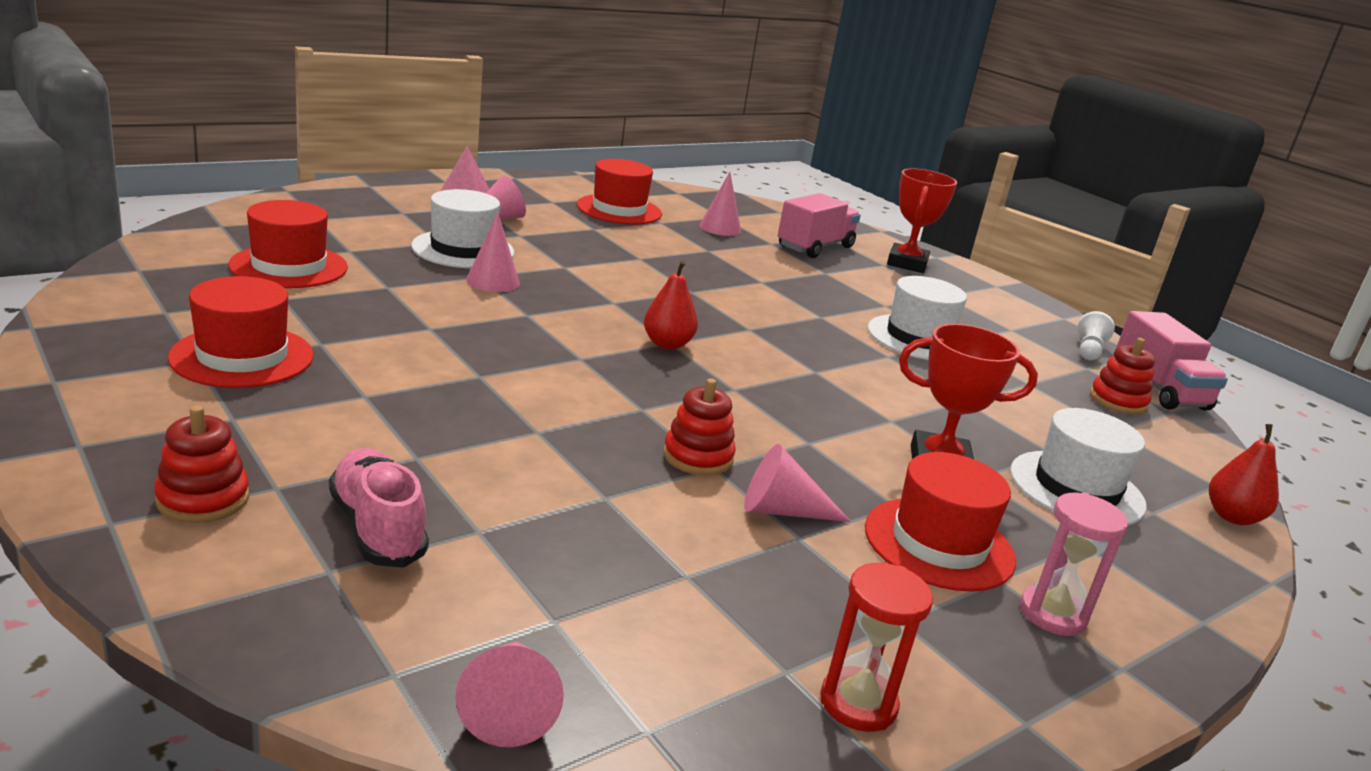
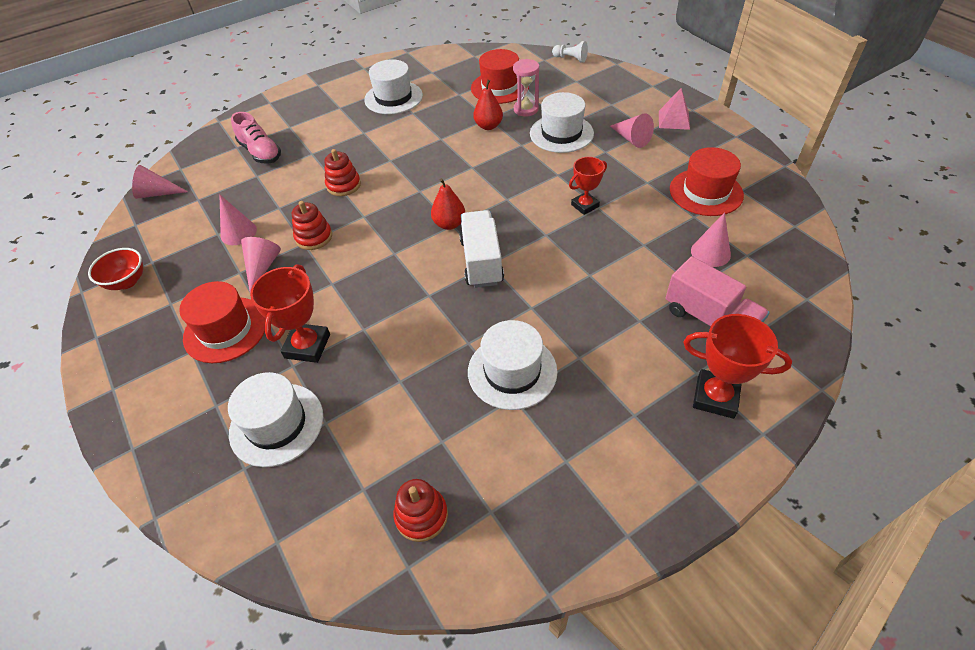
camera: 100 degrees right, 25 degrees up
red stacking toy [154,406,250,523] -> red stacking toy moved to [324,149,361,196]
red hat [168,276,314,388] -> white hat [364,59,423,114]
pink shoe [329,448,429,568] -> pink shoe turned 75 degrees clockwise [231,112,281,164]
pink cone [466,212,520,292] -> pink cone moved to [219,194,257,245]
red hourglass [820,563,933,732] -> red bowl [88,248,143,290]
pink hourglass [1020,493,1128,636] -> pink hourglass moved to [513,59,539,116]
white pawn [1078,311,1115,360] -> white pawn moved to [552,41,588,63]
pink truck [1116,311,1228,411] -> none
red pear [1209,424,1279,525] -> red pear moved to [473,80,503,130]
none -> white truck [459,210,504,288]
none -> red trophy [569,157,607,215]

